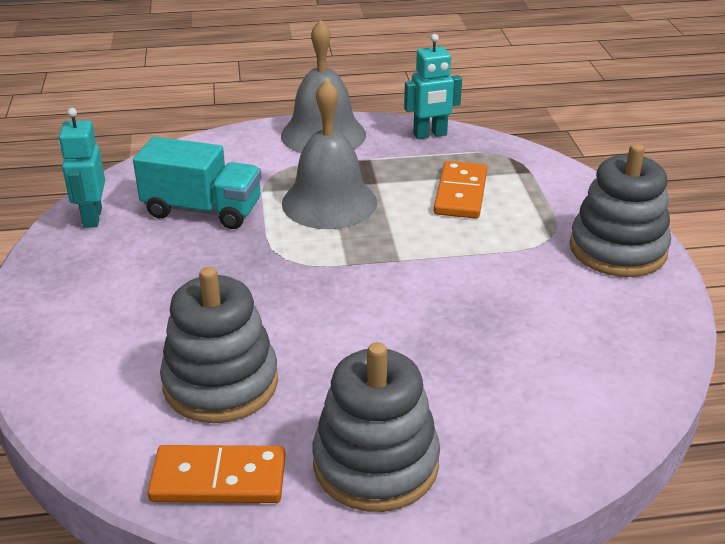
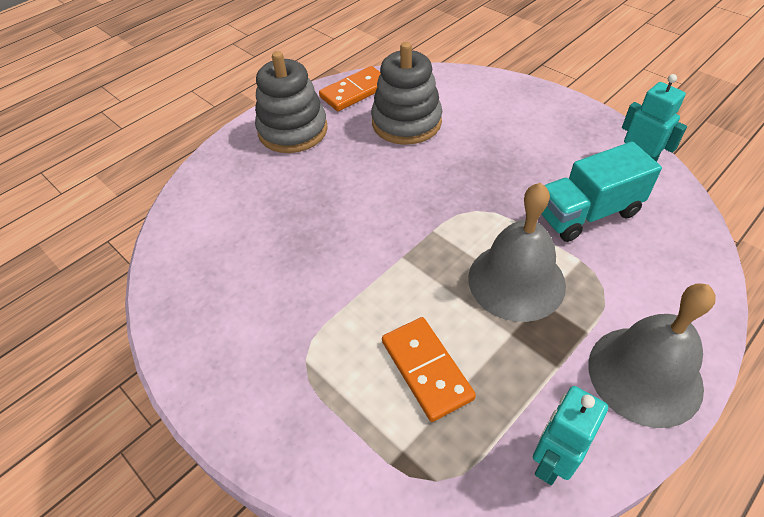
camera: 145 degrees right, 15 degrees up
grey stacking toy [570,143,671,277] -> none

